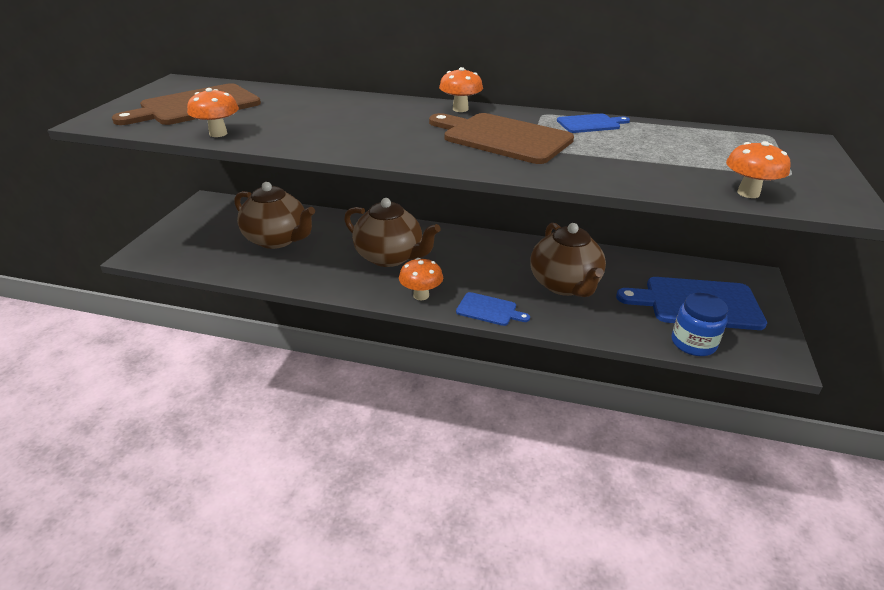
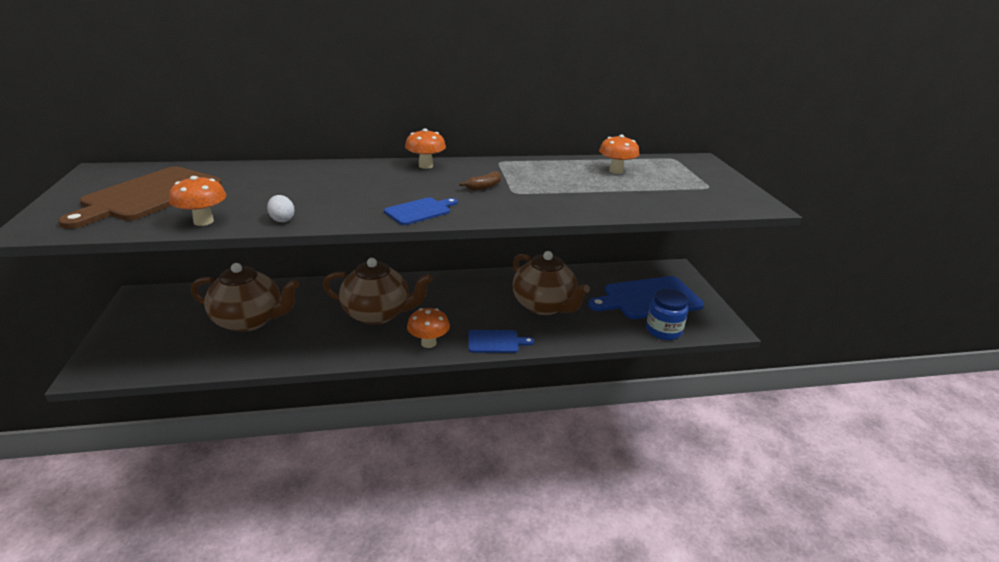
camera: 25 degrees left, 5 degrees down
brown cutting board [429,113,574,164] -> brown banana [459,171,501,191]
blue cutting board [557,114,630,133] -> blue cutting board moved to [384,197,458,225]
orange mushroom [726,141,790,198] -> orange mushroom moved to [599,135,639,174]
none -> white egg [267,195,295,222]

